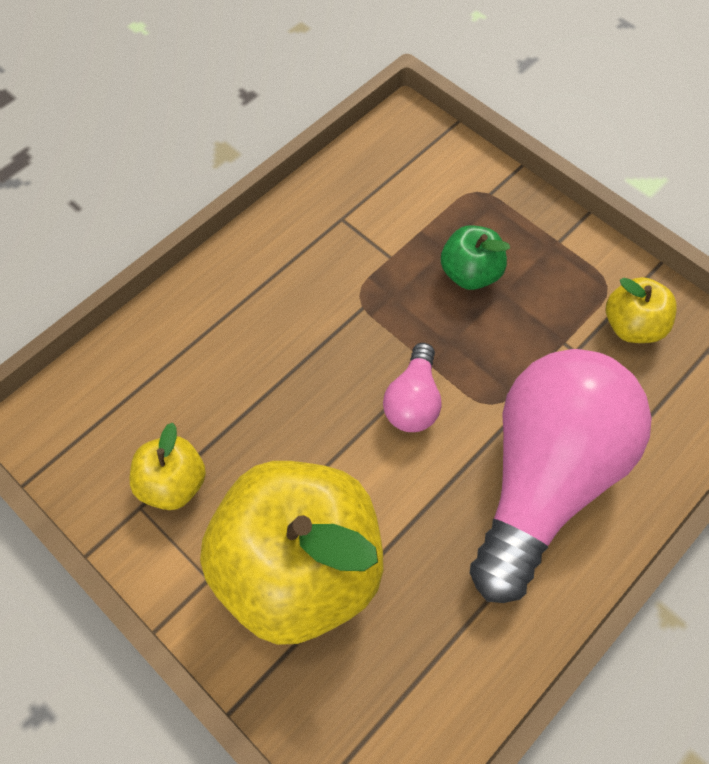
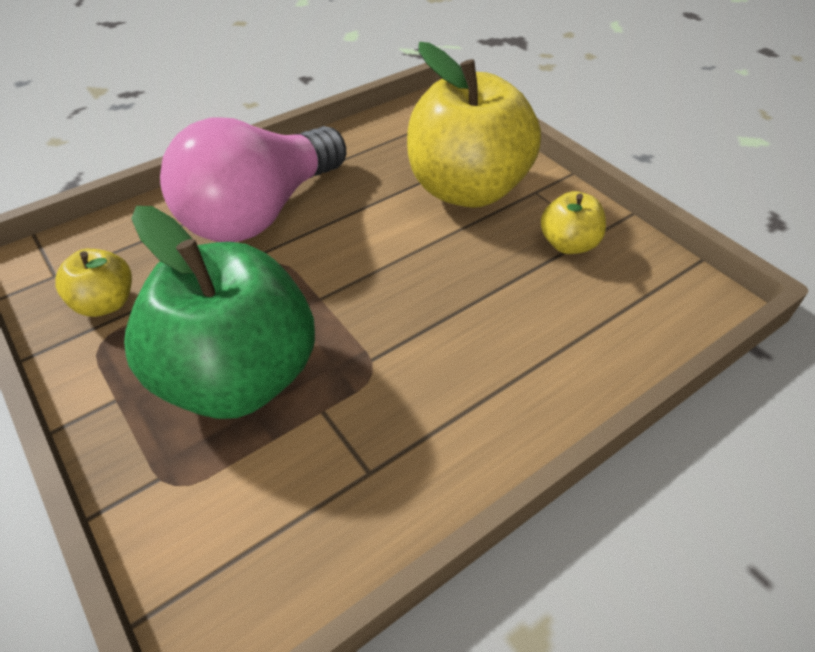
camera: 170 degrees left, 15 degrees down
pink light bulb [383,343,442,432] -> none
green apple [441,225,510,290] -> green apple [124,206,315,419], size x2.21

